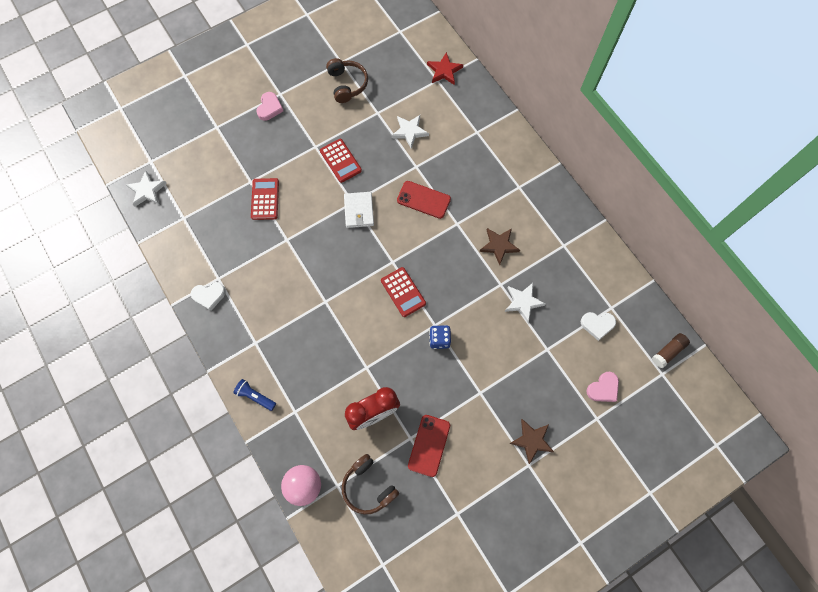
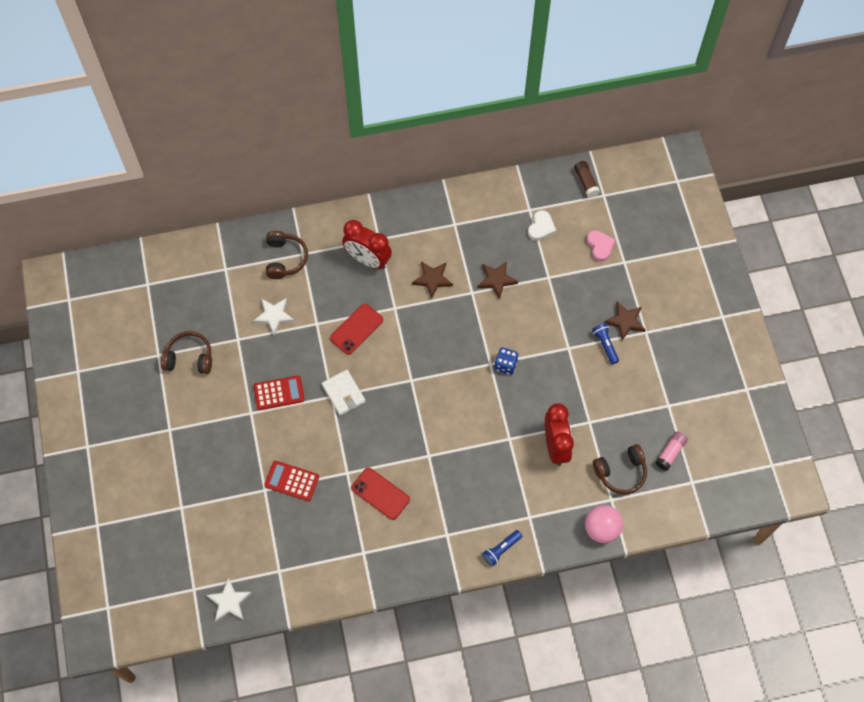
camera: 70 degrees left, 5 degrees down
white heart [191,282,226,311] -> none
pink heart [256,92,283,121] -> none
white wallet [344,192,374,228] -> white wallet turned 45 degrees clockwise [321,370,366,415]
red calculator [381,267,426,317] -> none
red phone [408,415,450,477] -> red phone moved to [351,468,410,520]
red star [427,52,463,85] -> none
white star [505,283,546,322] -> brown star [477,261,518,299]
none -> brown headphones [266,231,308,279]
none -> red clock [342,220,392,269]
none -> blue flashlight [592,323,619,364]
none -> pink glue stick [655,431,688,471]

